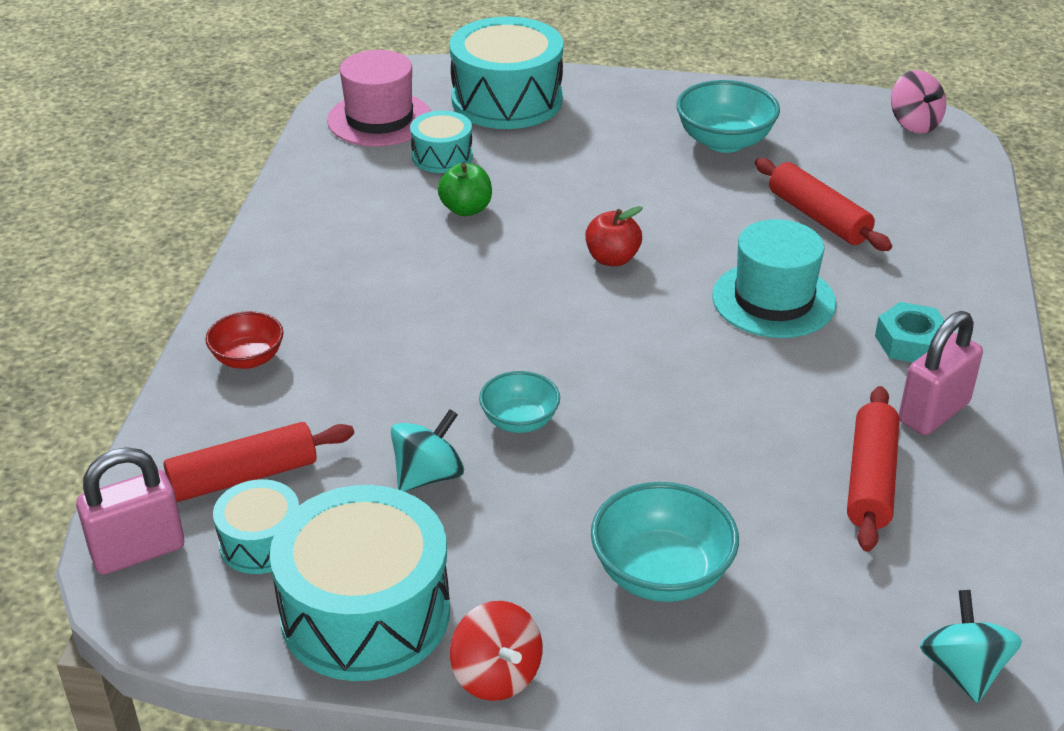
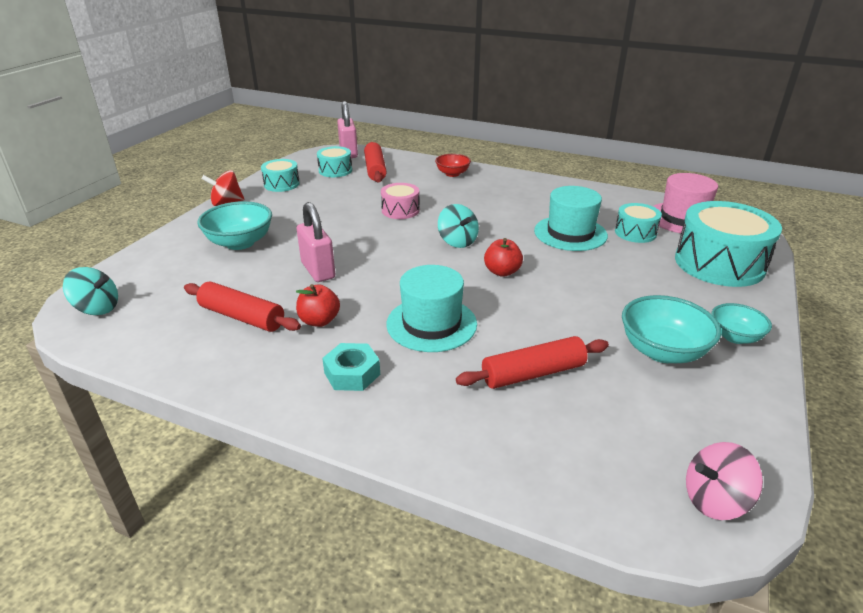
camera: 105 degrees right, 5 degrees down
turquoise drum [270,485,450,681] -> turquoise drum [261,159,300,192], size x0.52
turquoise spinning top [391,409,464,492] -> turquoise spinning top moved to [438,204,479,248]
green apple [438,163,492,216] -> turquoise hat [534,186,608,251]
turquoise bowl [479,371,560,433] -> turquoise bowl moved to [711,303,772,344]
pink padlock [899,311,983,435] -> pink padlock moved to [297,202,335,282]
none -> red apple [296,284,340,327]
none -> pink drum [381,183,420,219]

